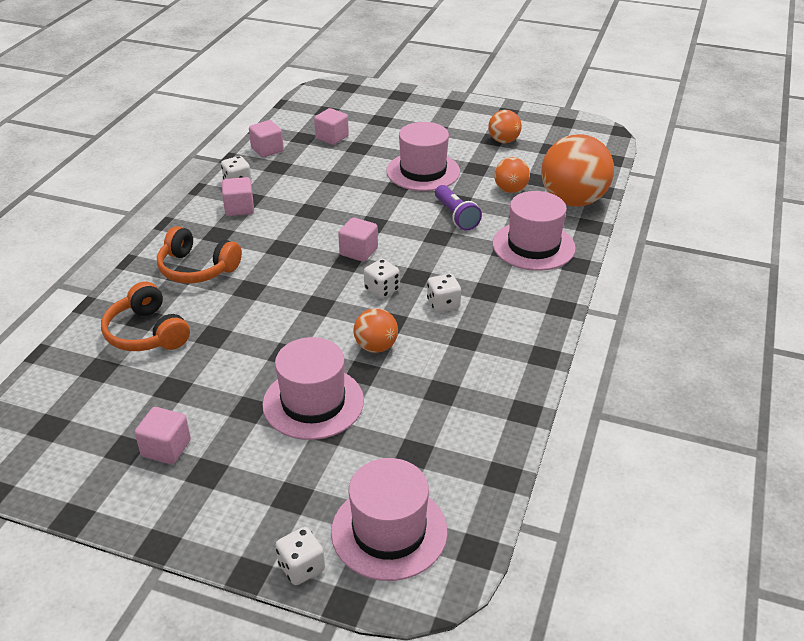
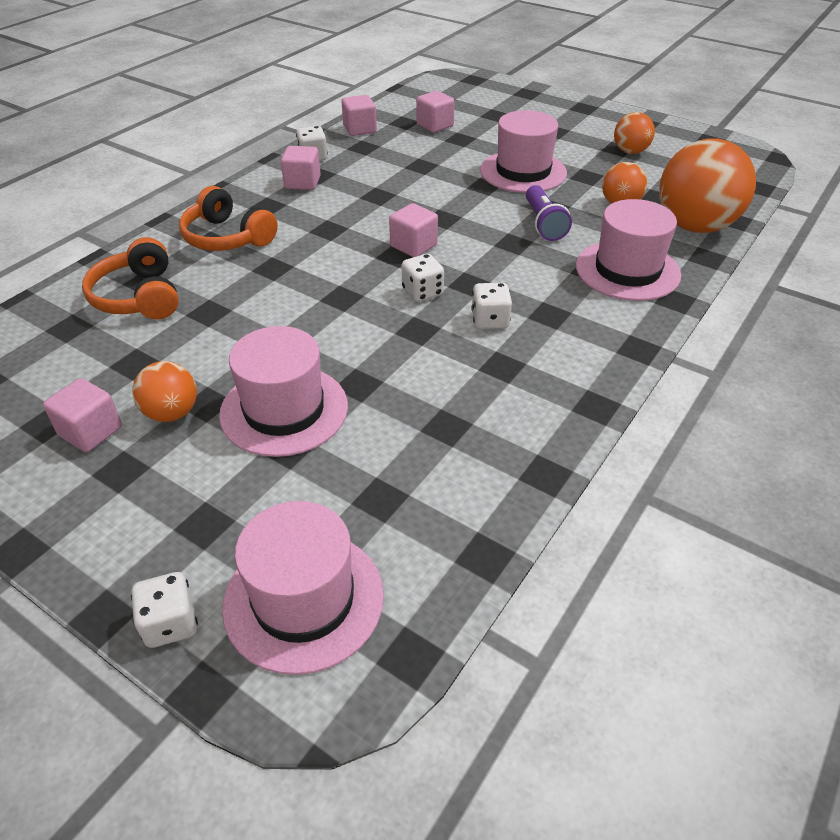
camera: 15 degrees right, 5 degrees up
orange ball [354,308,398,353] -> orange ball moved to [133,361,197,422]

